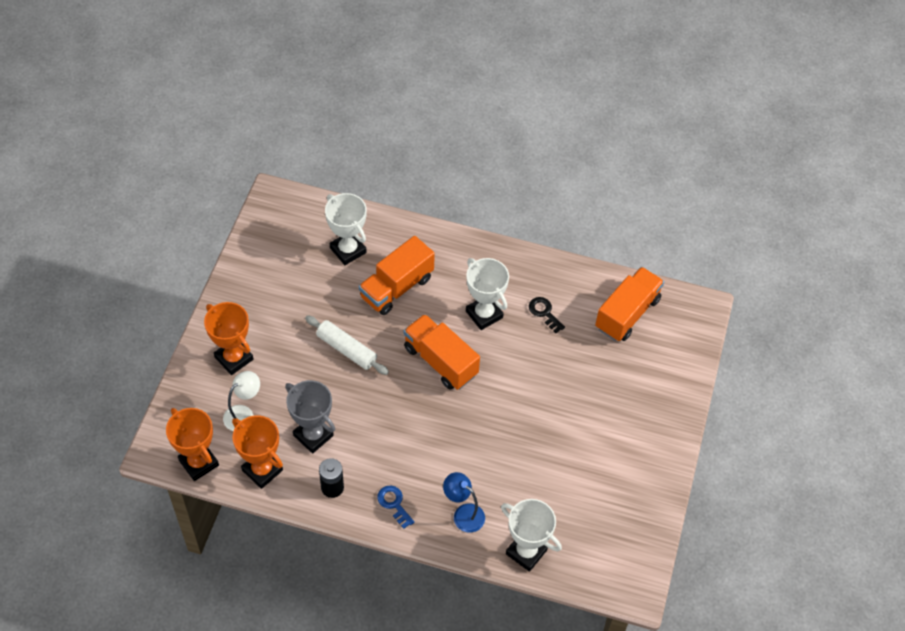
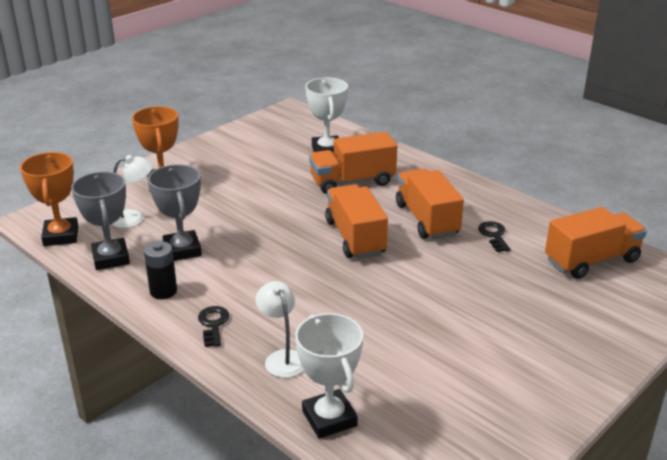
camera: 30 degrees right, 25 degrees down
orange trophy [232,415,283,489] -> grey trophy [71,172,130,270]
white rolling pin [305,315,389,375] -> none
blue key [377,485,414,529] -> black key [198,306,229,347]
blue lamp [443,472,485,533] -> white lamp [256,281,304,378]
white trophy [466,258,509,330] -> orange truck [396,168,464,239]

